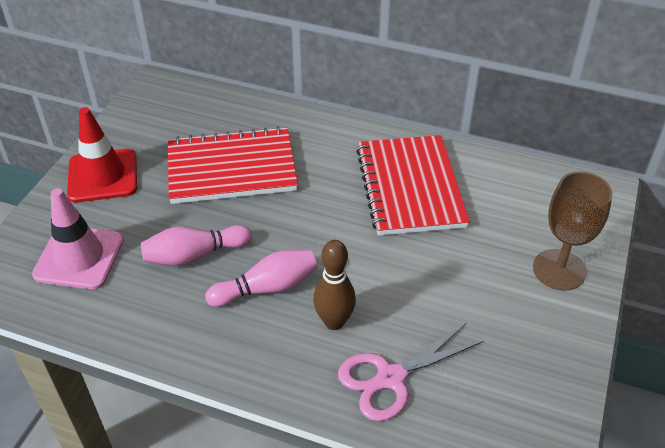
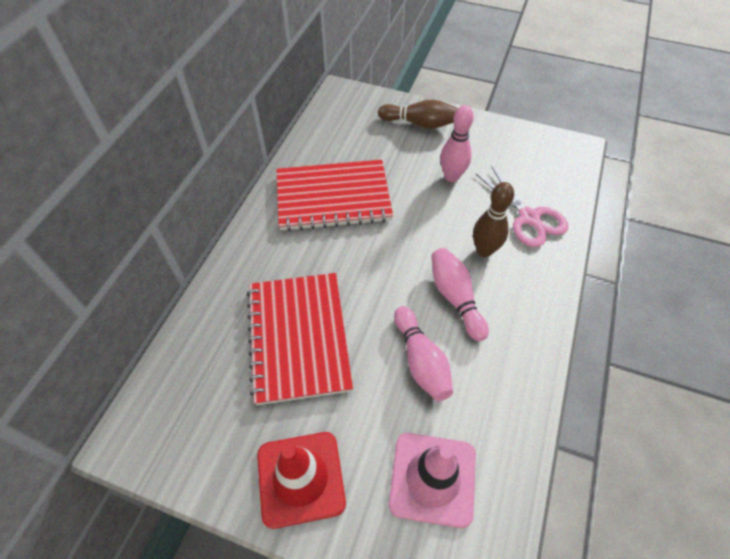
camera: 90 degrees left, 10 degrees up
brown goblet [533,171,613,291] -> brown bowling pin [378,99,457,129]
none -> pink bowling pin [440,105,474,182]

